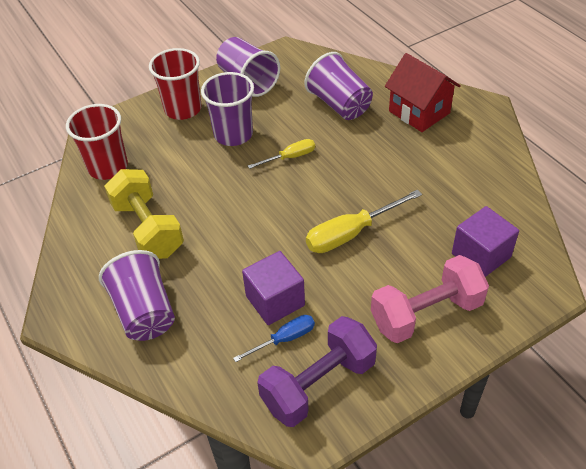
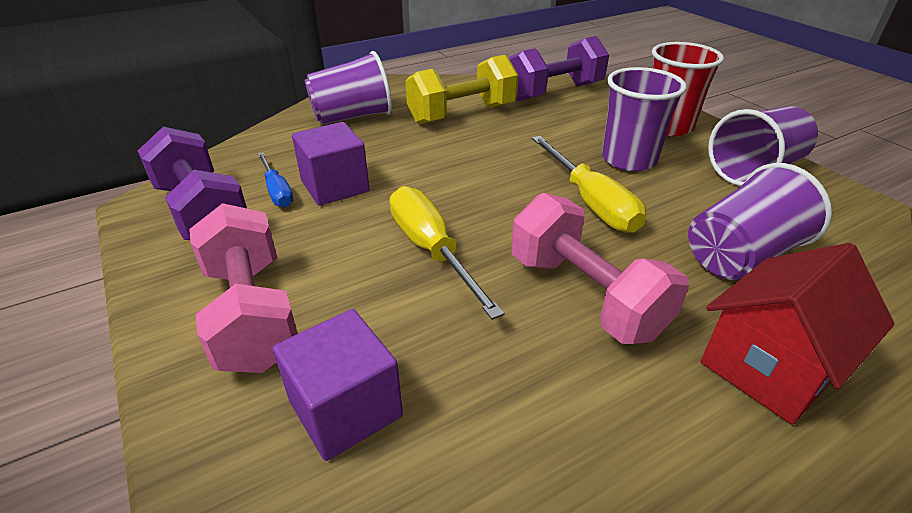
camera: 90 degrees right, 10 degrees down
red cup [66,104,128,180] -> purple dumbbell [509,36,609,101]
yellow screwdriver [248,139,315,169] -> yellow screwdriver [532,136,646,233], size x1.67
none -> pink dumbbell [511,193,689,344]

